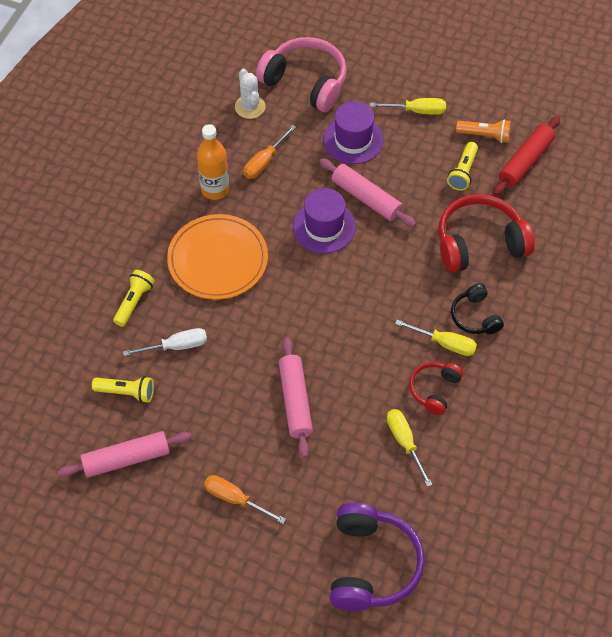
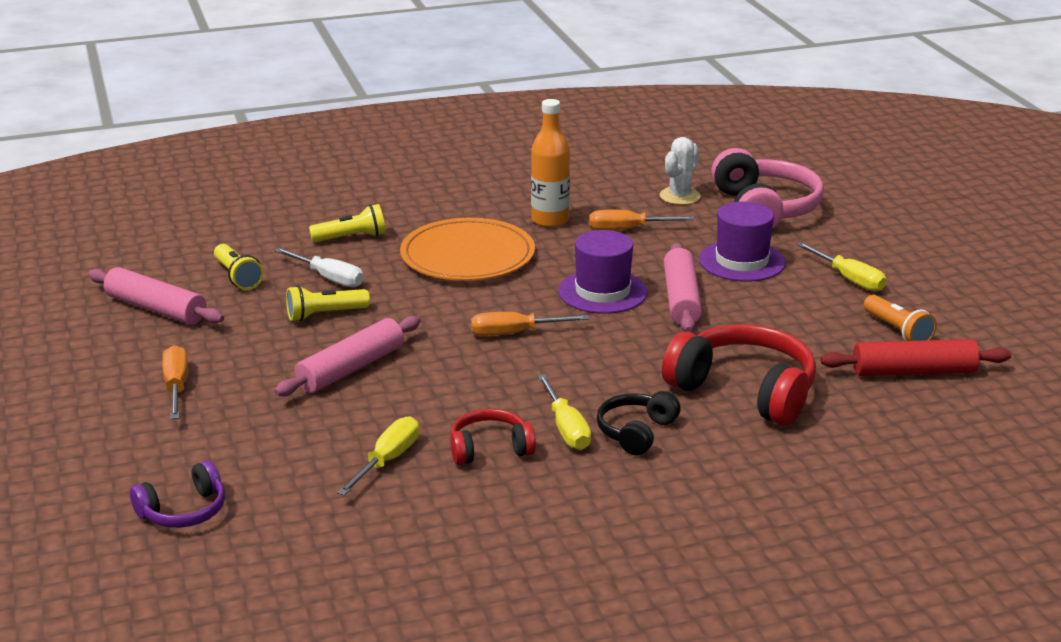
camera: 50 degrees right, 30 degrees down
purple headphones [330,503,425,611] -> purple headphones [130,460,225,528], size x0.55
yellow flashlight [447,142,478,191] -> yellow flashlight moved to [286,285,370,322]
none -> orange screwdriver [471,312,590,336]

